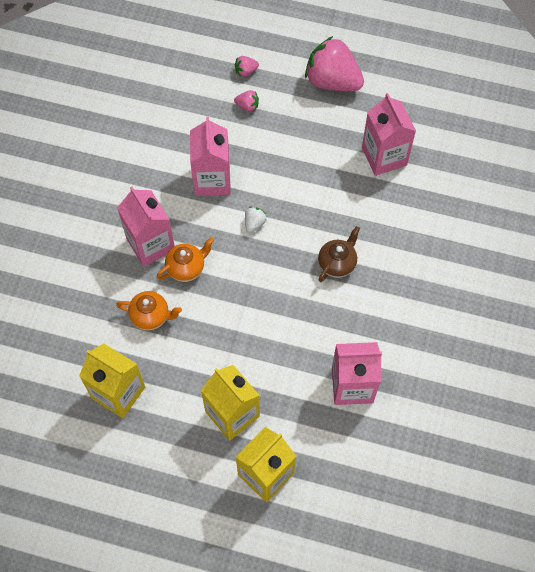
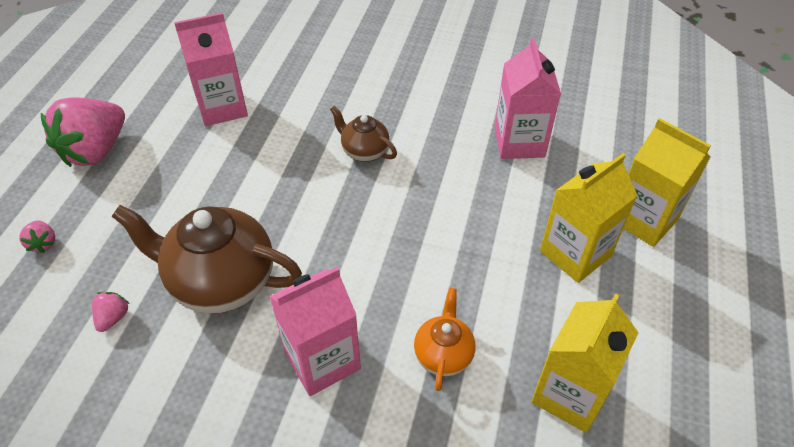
camera: 90 degrees left, 15 degrees down
orange teapot [157,237,214,282] -> none
pink carton [190,116,231,196] -> brown teapot [112,205,302,314]
pink strawberry [234,90,259,112] -> pink strawberry moved to [92,292,129,332]
white strawberry [245,207,267,233] -> none

